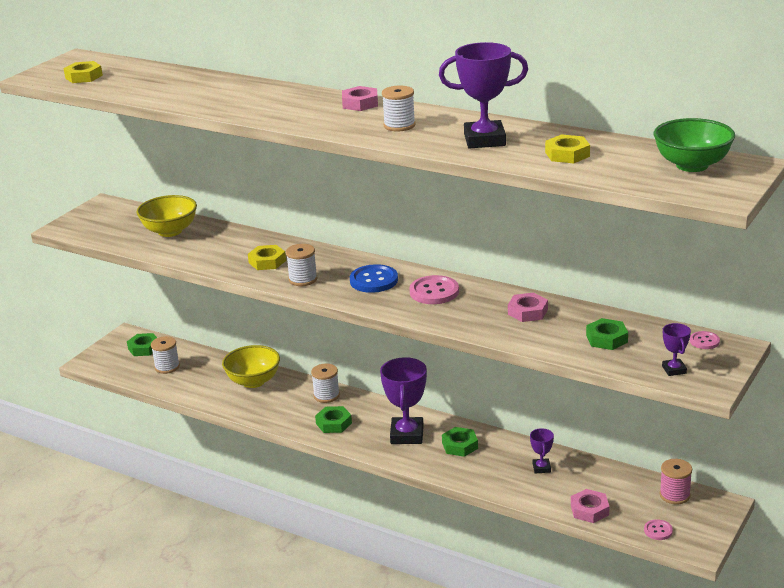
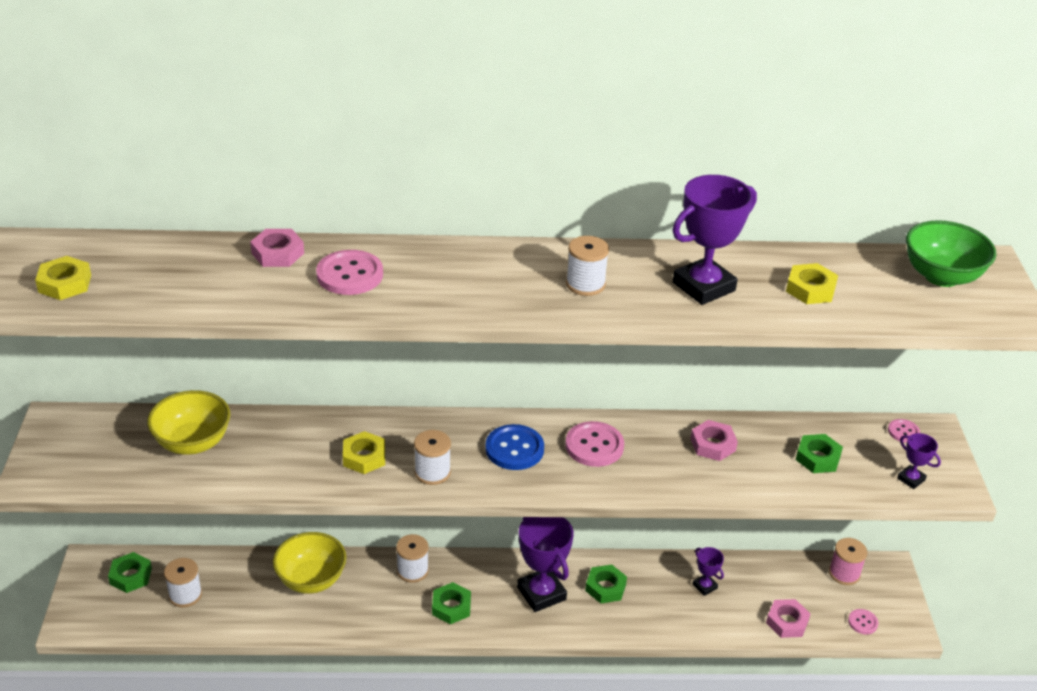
camera: 35 degrees left, 10 degrees up
pink nut [342,86,378,111] -> pink nut moved to [250,229,304,267]
none -> pink button [316,250,383,295]

